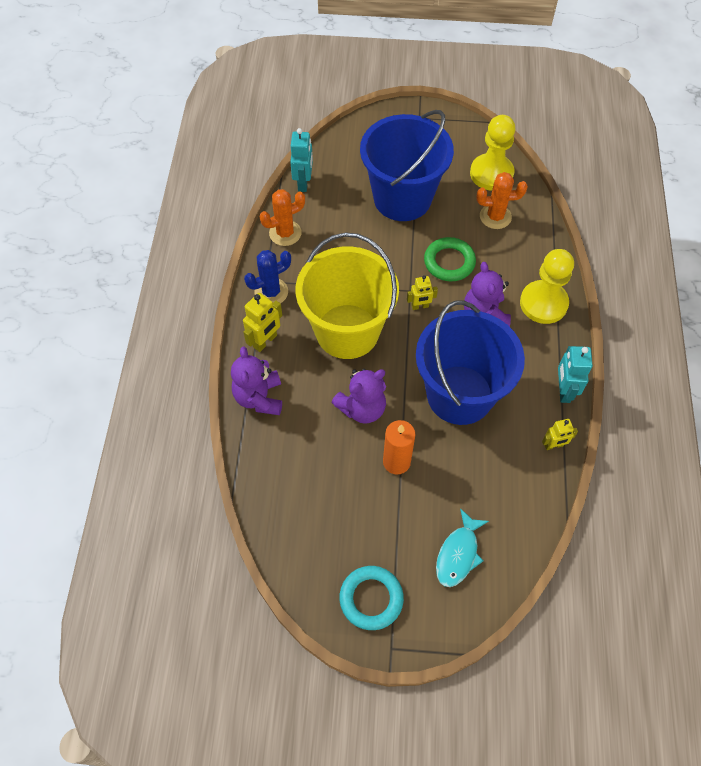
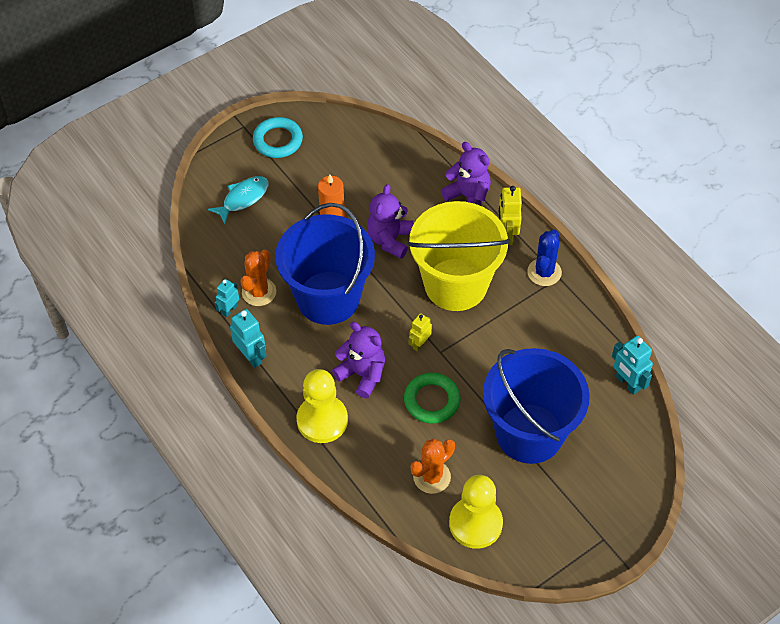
camera: 140 degrees right, 5 degrees down
orange cactus [260,189,305,246] -> orange cactus moved to [240,250,276,306]
turquoise fish [436,508,489,587] -> turquoise fish turned 60 degrees clockwise [208,176,268,224]
yellow robot [542,419,578,450] -> turquoise robot [215,279,239,317]

